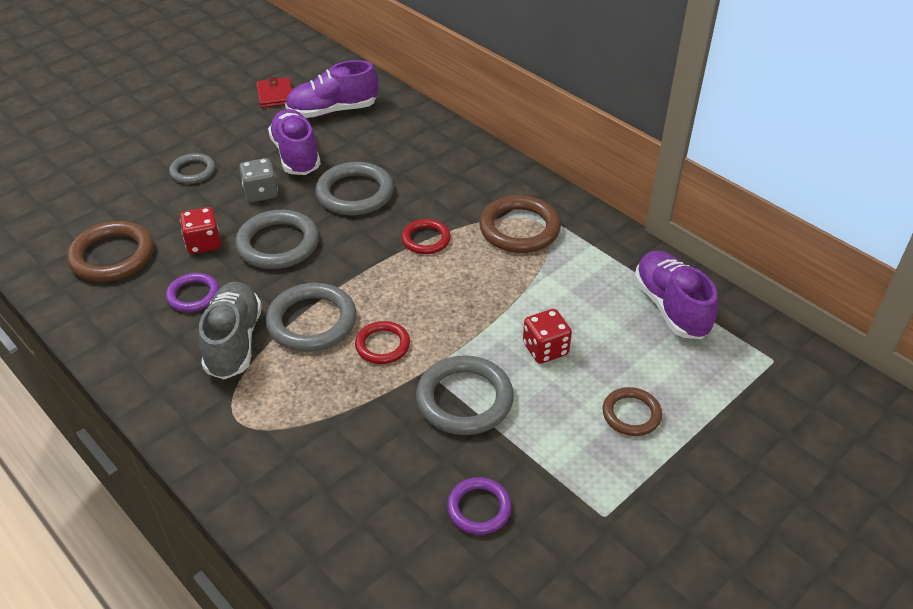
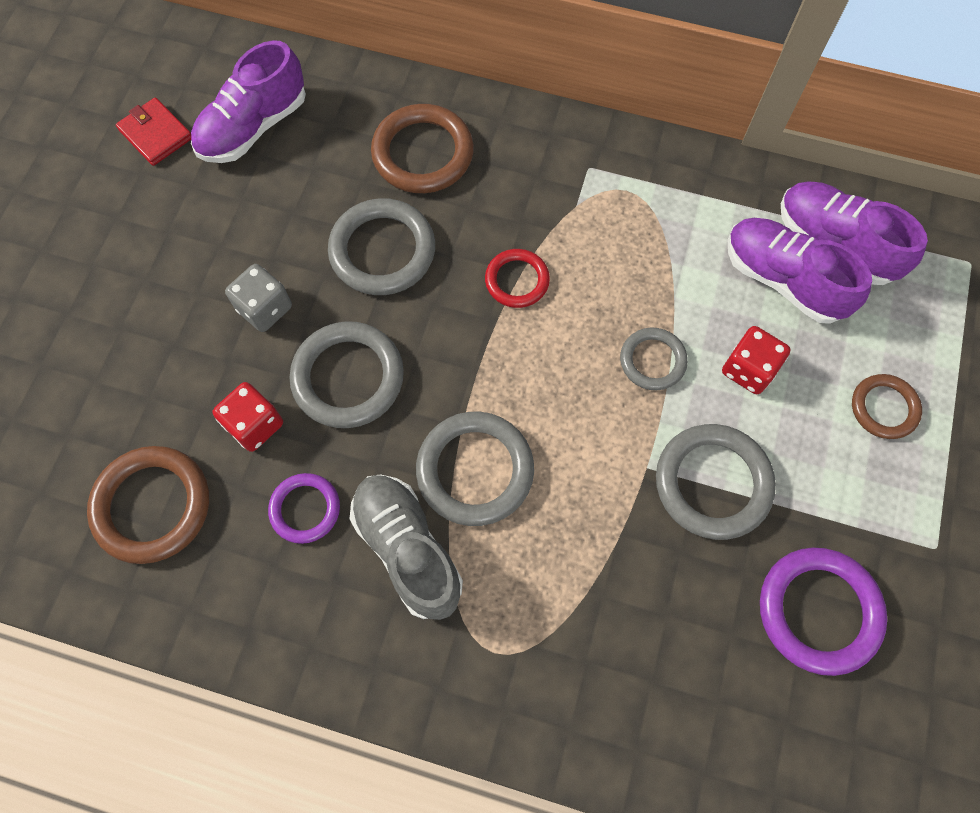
camera: 30 degrees left, 25 degrees up
grey ring [169,153,215,184] -> grey ring moved to [620,328,688,390]
purple shoe [268,109,321,175] -> purple shoe moved to [728,218,872,324]
red ring [355,321,410,364] -> none
purple ring [447,477,512,535] -> purple ring [760,548,887,676], size x1.67
brown ring [479,195,561,253] -> brown ring moved to [371,104,474,193]

